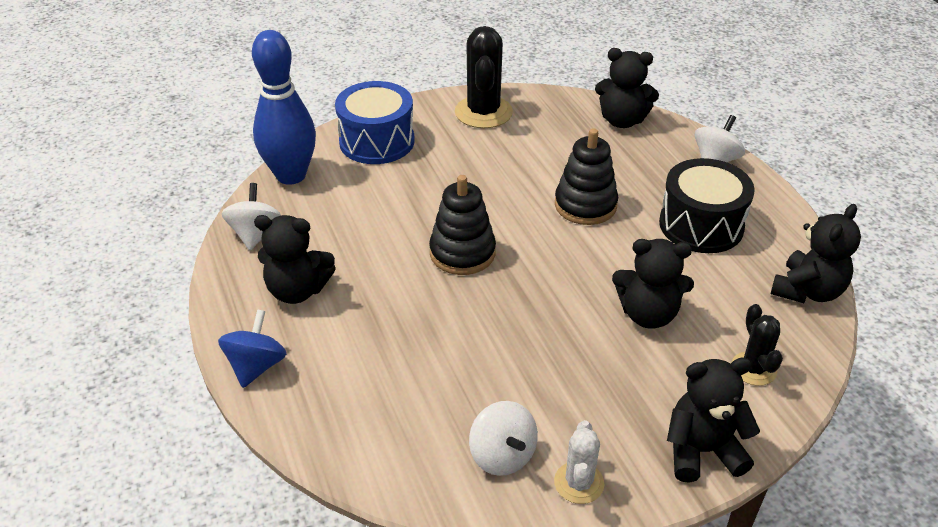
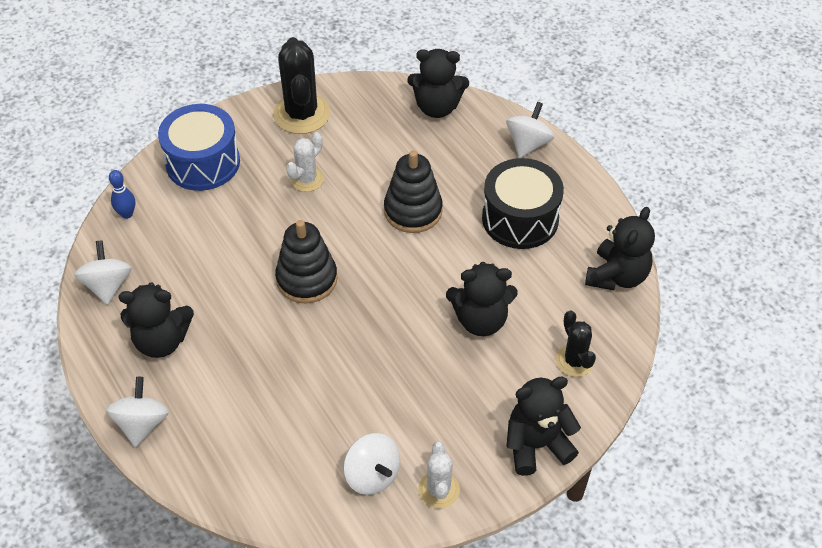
camera: 10 degrees left, 10 degrees up
blue spinning top [218,309,286,388] -> white spinning top [106,377,169,447]
blue bowling pin [252,30,316,185] -> blue bowling pin [109,170,135,219], size x0.40
none -> white cactus [286,132,324,192]

